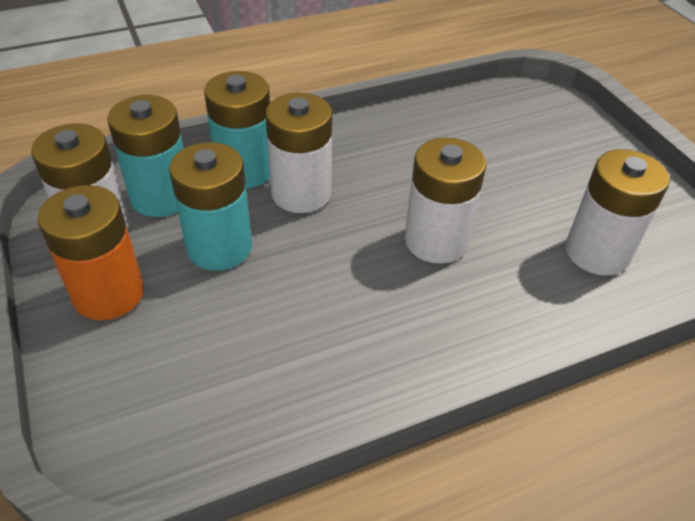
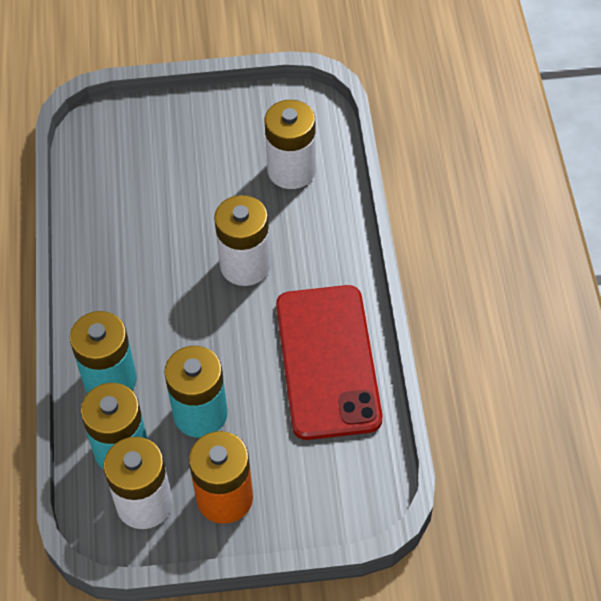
camera: 70 degrees left, 10 degrees up
white battery [265,93,332,213] -> none
none -> red phone [276,285,382,440]

